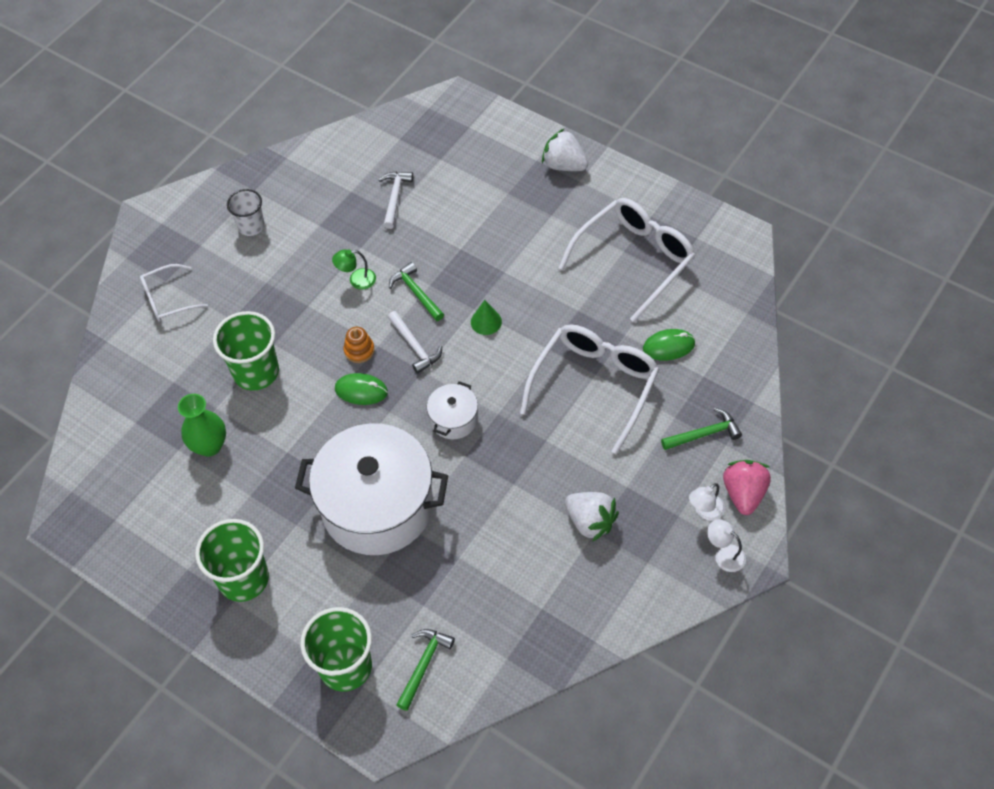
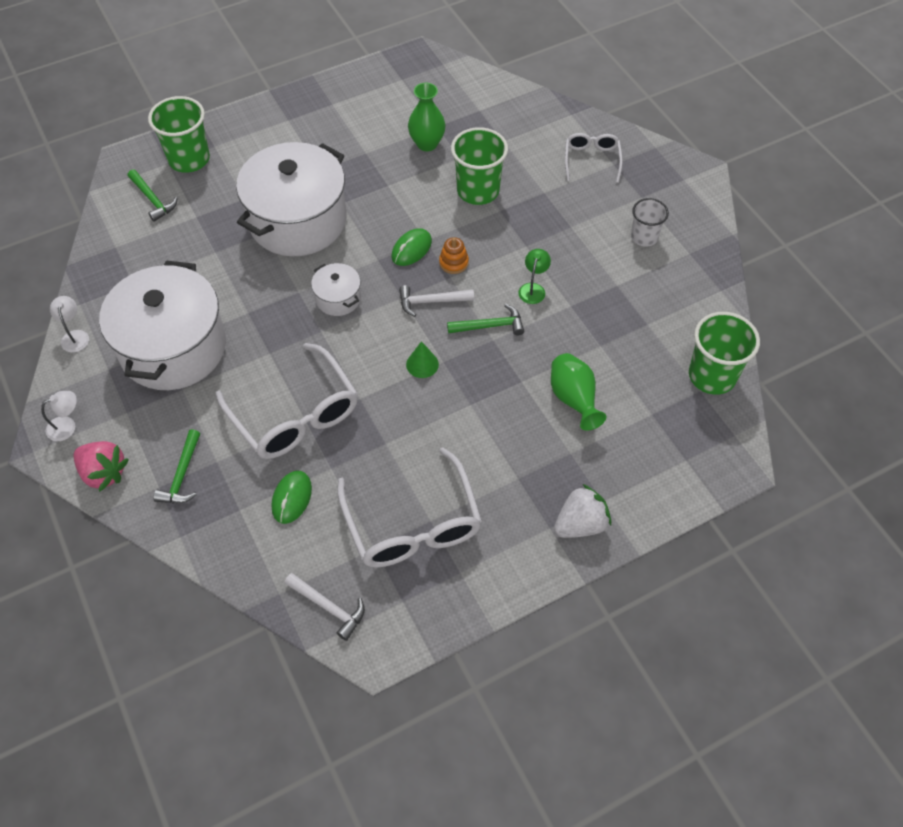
camera: 115 degrees right, 0 degrees up
green cup [195,519,269,602] -> green cup moved to [689,312,760,395]
white hammer [379,172,413,229] -> white hammer moved to [285,573,365,641]
white strawberry [565,492,619,542] -> white pot [99,261,226,390]
white lamp [689,483,725,521] -> white lamp moved to [50,296,89,353]
none -> green vase [551,353,606,431]

